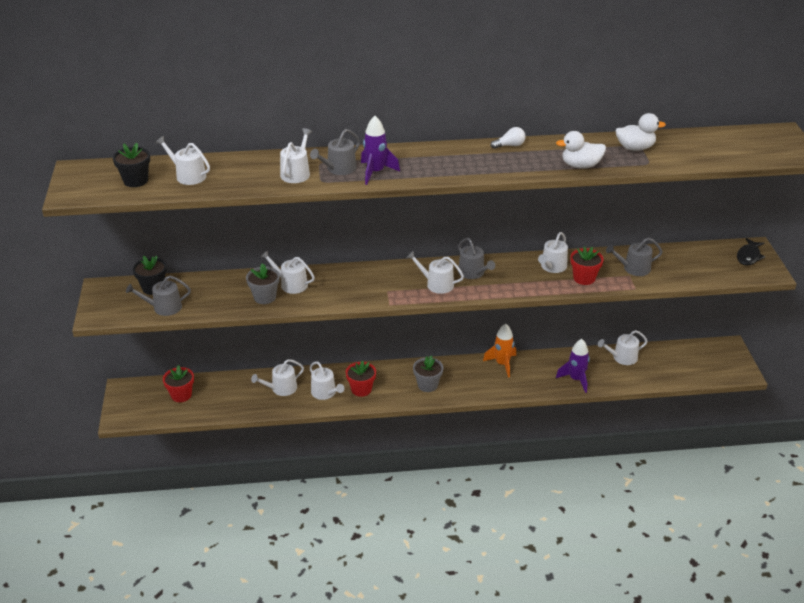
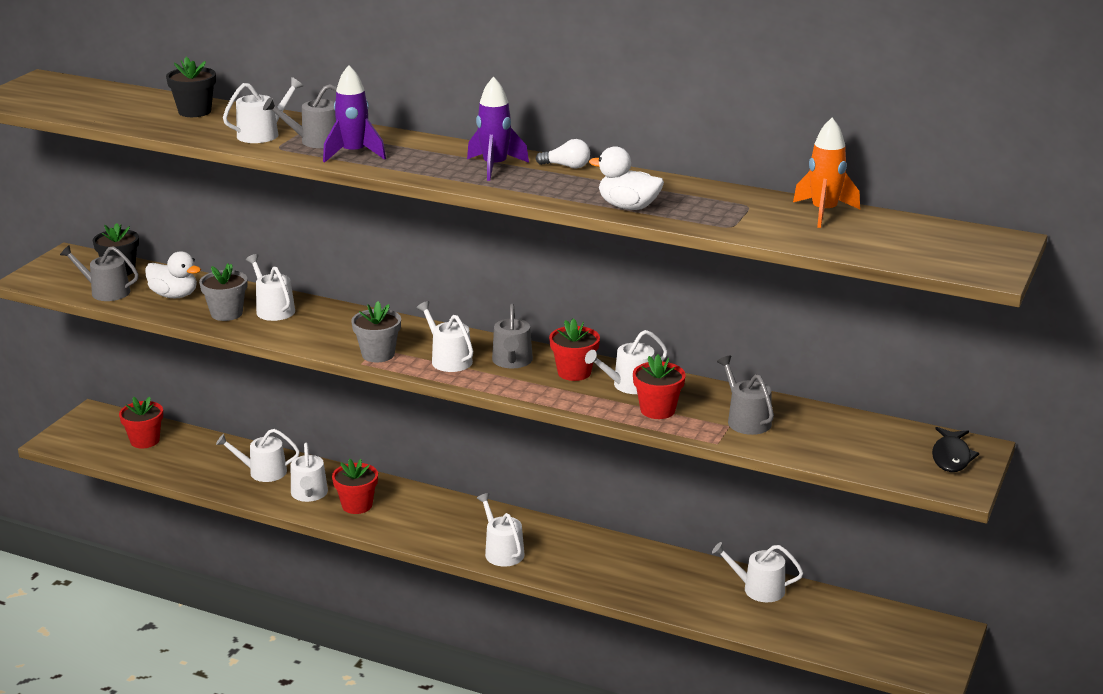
camera: 30 degrees right, 10 degrees down
black flower pot [113,143,150,187] -> black flower pot moved to [166,57,216,117]
white watering can [156,136,210,185] -> white watering can moved to [477,493,525,567]
grey flower pot [413,356,443,392] -> grey flower pot moved to [351,301,401,362]
orange rocket [483,324,516,378] -> orange rocket moved to [793,118,860,228]
purple rocket [556,339,590,393] -> purple rocket moved to [467,76,529,181]
grey watering can [606,238,663,276] -> grey watering can turned 45 degrees clockwise [717,356,774,435]
white duck [616,113,666,151] -> white duck moved to [145,251,201,298]
black fish [737,238,765,266] -> black fish turned 45 degrees counterclockwise [932,427,979,472]
none -> red flower pot [549,318,600,381]

